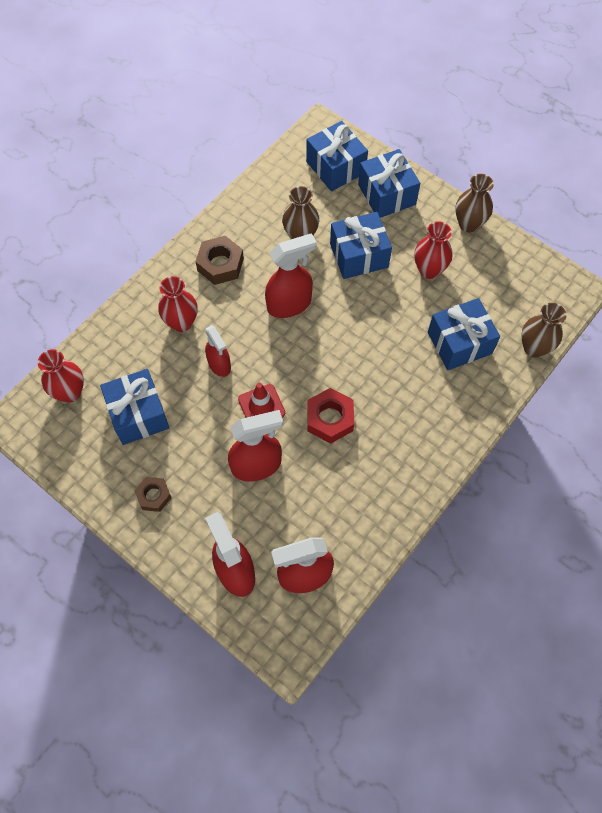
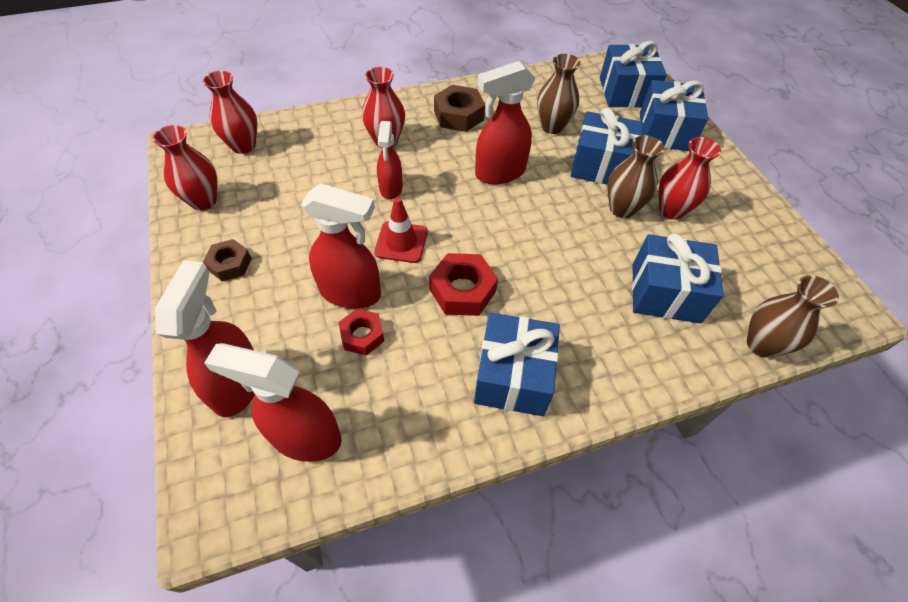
camera: 30 degrees right, 10 degrees down
blue gift [100,369,169,445] -> blue gift moved to [474,312,560,416]
red spray bottle [265,233,317,318] -> red spray bottle turned 150 degrees clockwise [475,61,535,184]
brown vase [455,174,494,233] -> brown vase moved to [607,135,665,218]
none -> red vase [153,125,217,210]
none -> red nut [338,309,384,356]

